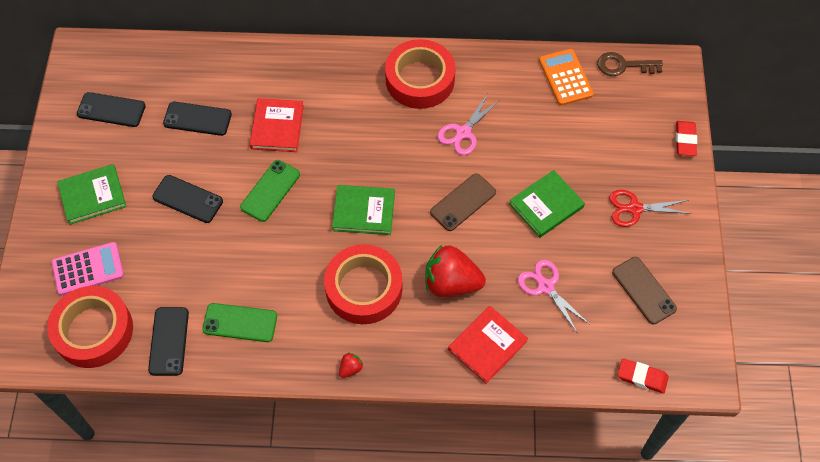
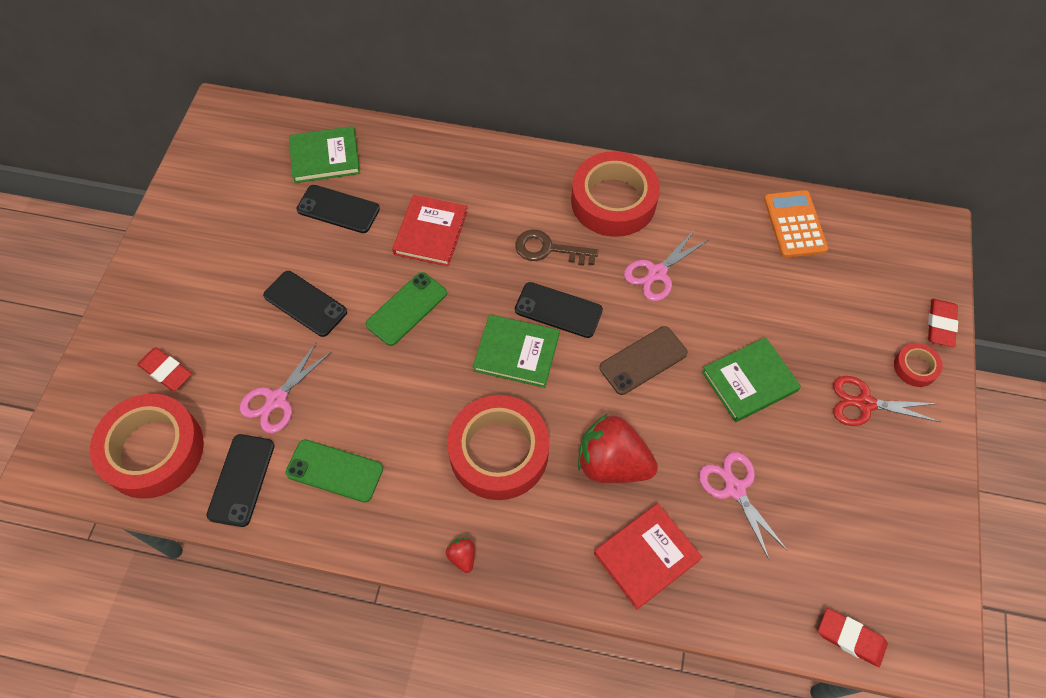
camera: 10 degrees right, 0 degrees up
pink calculator [52,242,124,296] -> red eraser [137,347,192,391]
green book [57,164,127,225] -> green book moved to [289,126,360,183]
black phone [77,92,146,127] -> black phone moved to [515,282,603,338]
red strawberry [339,353,363,378] -> red strawberry turned 75 degrees counterclockwise [446,538,475,573]
brown key [597,52,663,76] -> brown key moved to [515,229,598,266]
brown phone [612,257,677,325] -> none
none -> pink scissors [240,342,331,433]
none -> red tape [894,343,943,387]

